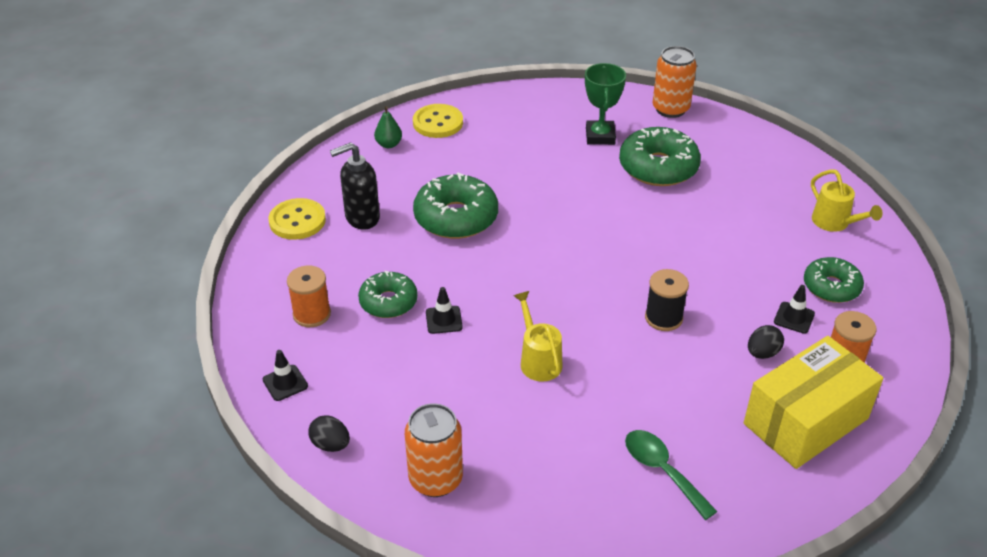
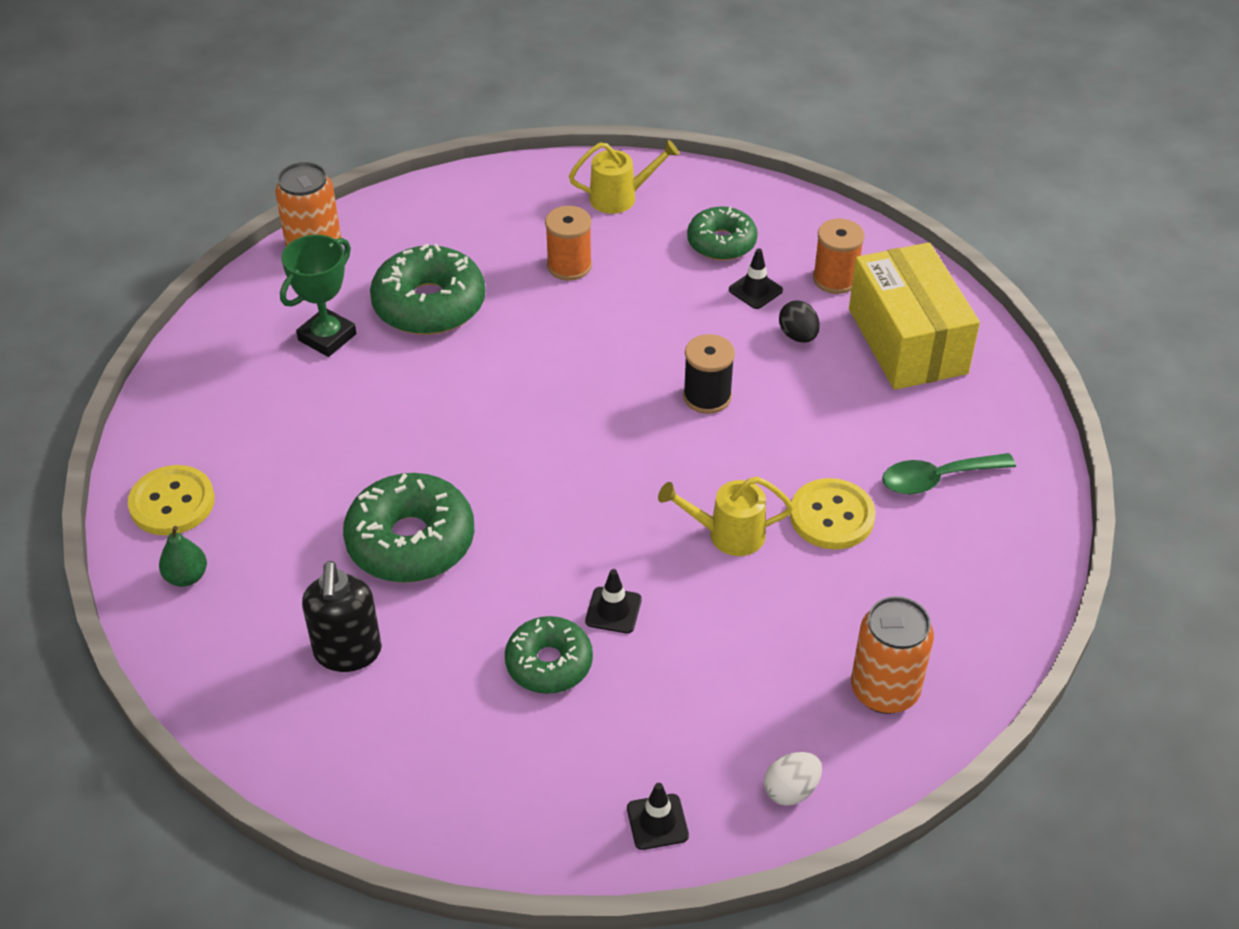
camera: 70 degrees left, 5 degrees up
yellow button [268,198,326,240] -> yellow button moved to [790,478,876,549]
orange spool [287,265,331,327] -> orange spool moved to [545,206,592,281]
black egg [308,415,350,452] -> white egg [764,752,822,806]
green trophy [585,63,626,145] -> green trophy turned 75 degrees counterclockwise [280,235,356,357]

